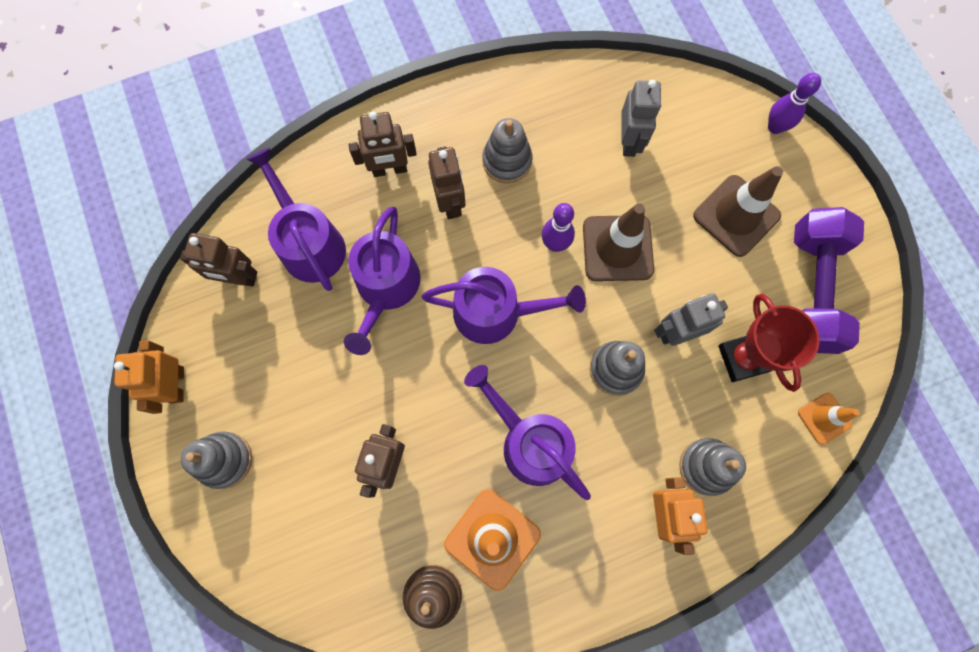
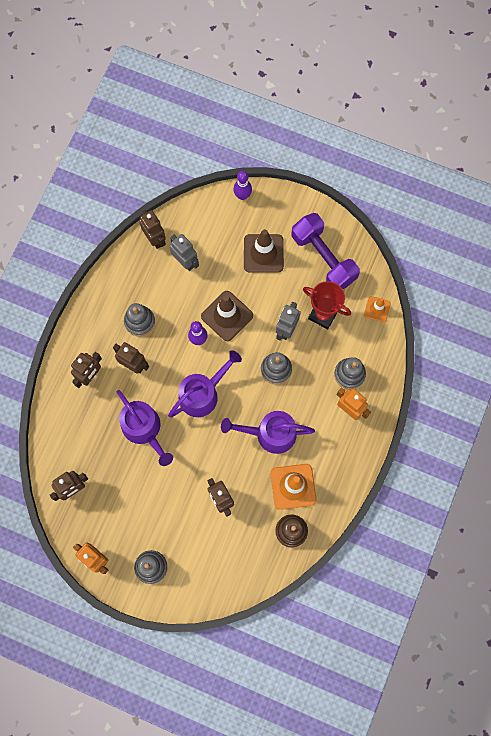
camera: 45 degrees left, 0 degrees up
purple watering can [246,148,346,291] -> none
none -> brown robot [139,210,166,249]

